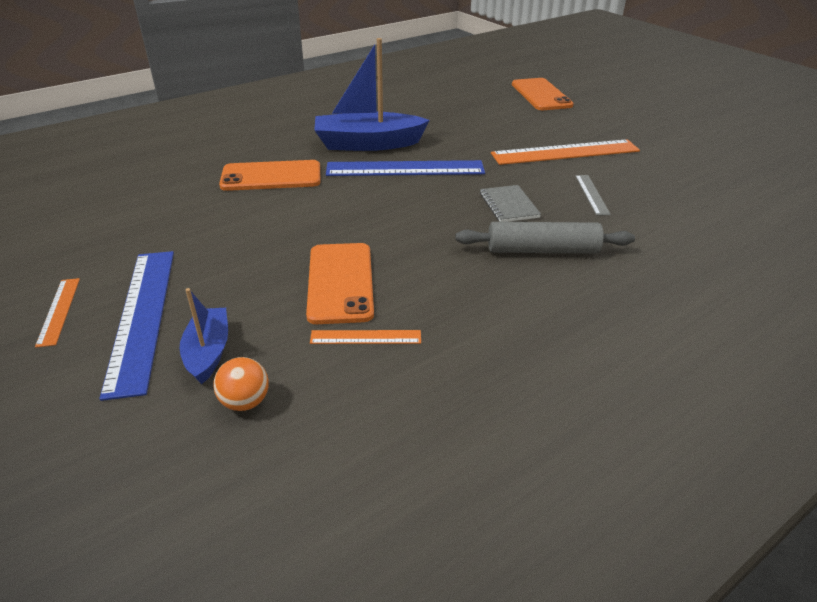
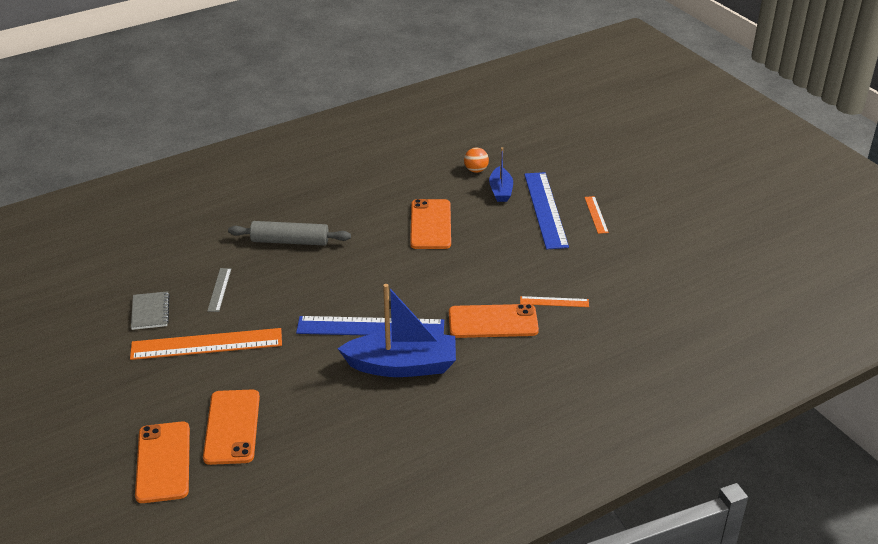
camera: 175 degrees left, 0 degrees up
orange ruler [310,330,421,344] -> orange ruler moved to [520,296,589,307]
grey notebook [480,185,541,222] -> grey notebook moved to [131,291,170,330]
none -> orange phone [203,389,260,465]

